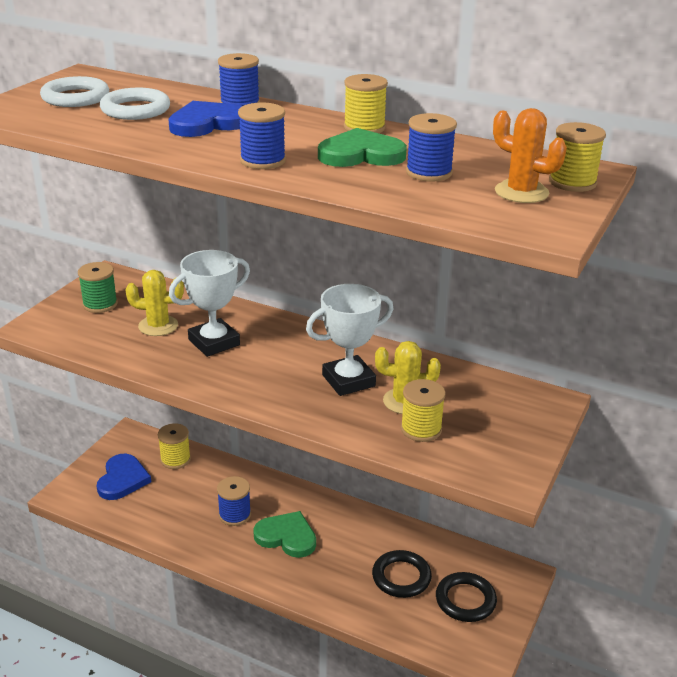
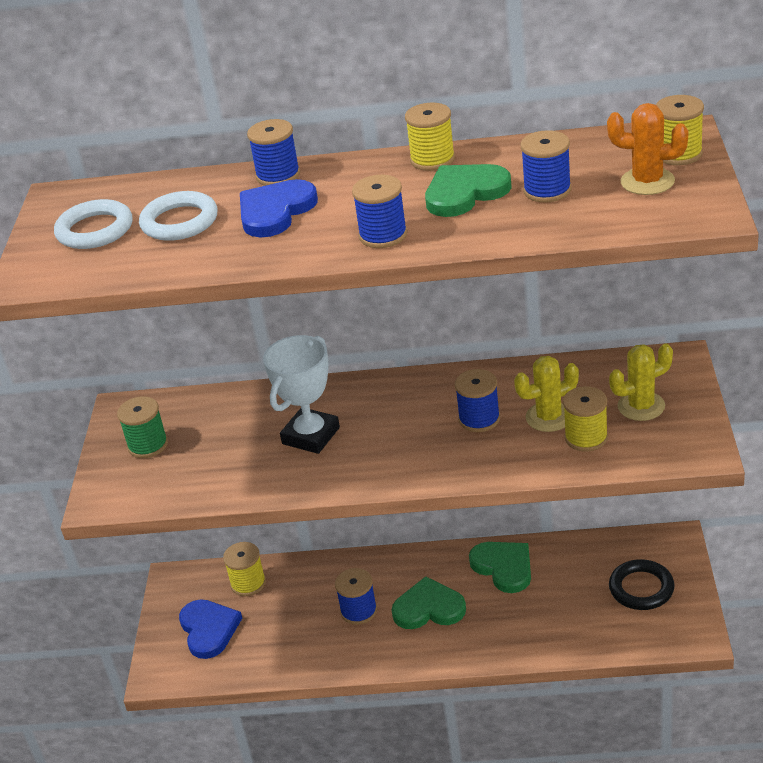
camera: 20 degrees left, 5 degrees up
yellow cactus [126,270,184,336] -> yellow cactus moved to [609,344,673,421]
white trophy [306,284,393,396] -> blue spool [455,369,500,432]
black ring [372,550,432,598] -> none
none -> green heart [469,542,531,593]

